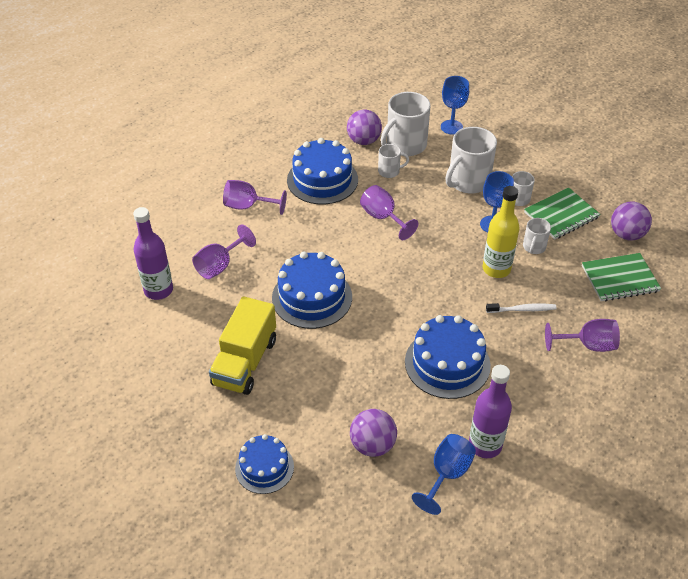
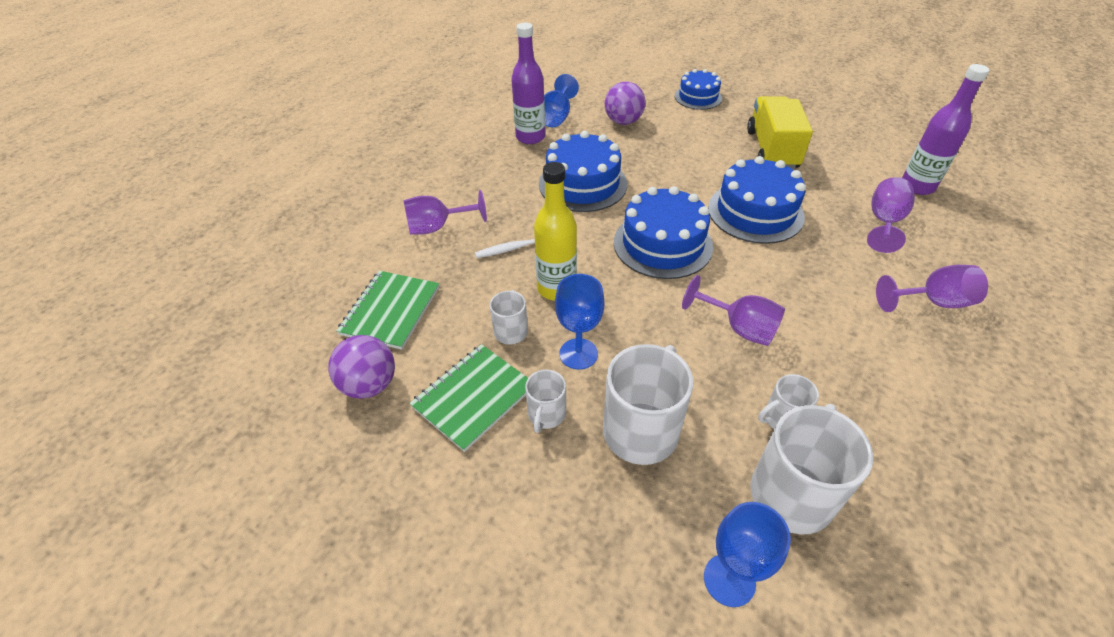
camera: 165 degrees right, 0 degrees up
blue cake [287,138,358,204] -> blue cake moved to [614,186,713,279]
purple ball [347,110,382,145] -> none
green notebook [582,253,661,301] -> green notebook turned 45 degrees counterclockwise [336,271,439,350]

